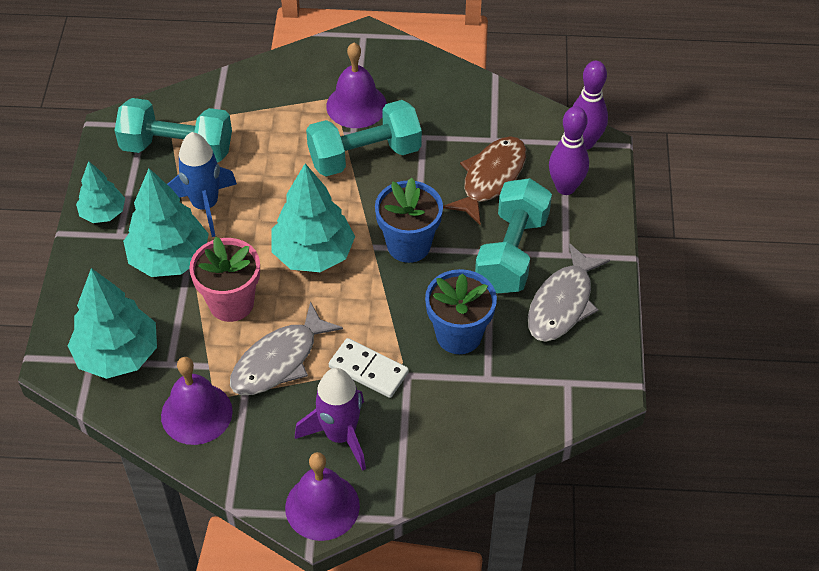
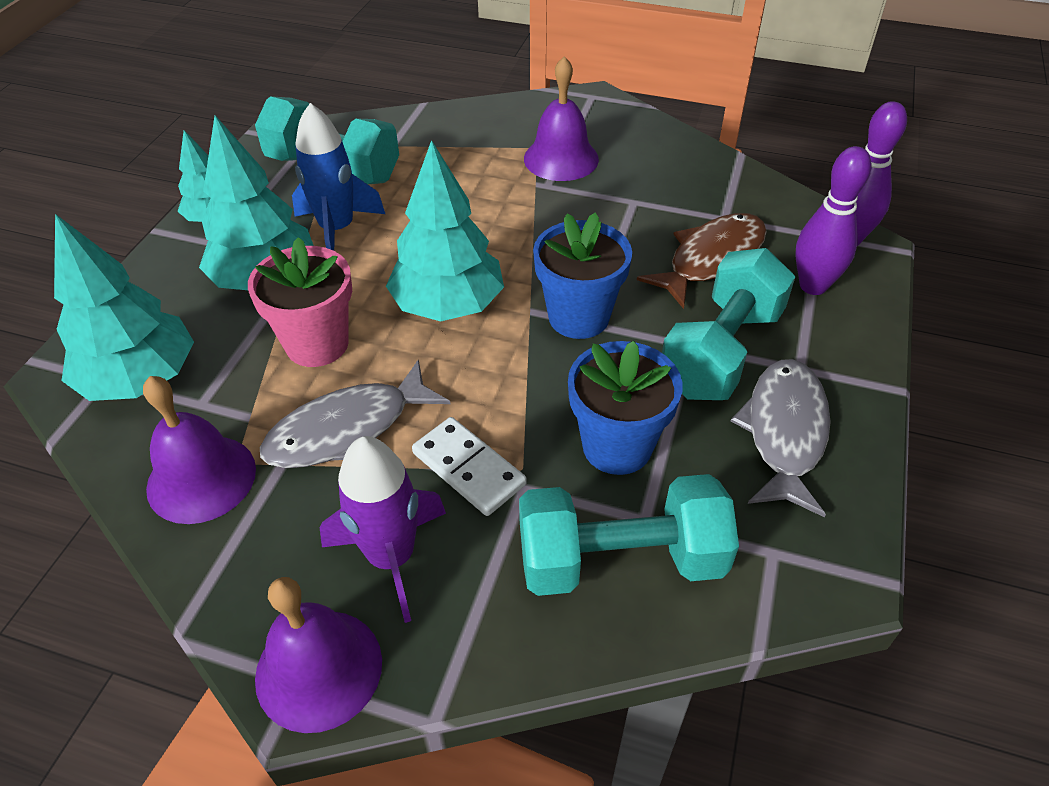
camera: 15 degrees right, 5 degrees down
turquoise dumbbell [306,100,422,176] -> turquoise dumbbell moved to [519,474,739,596]
grey fish [528,243,610,342] -> grey fish turned 150 degrees clockwise [731,359,831,517]

